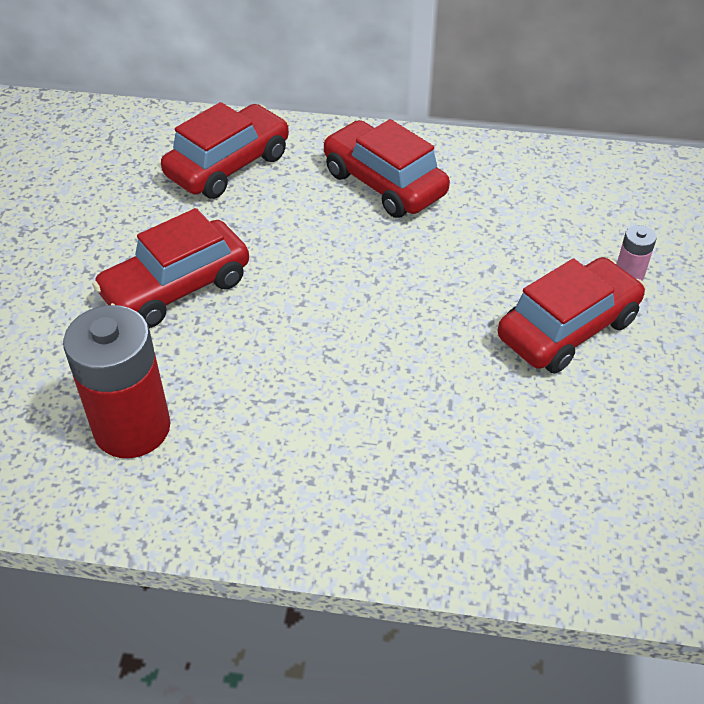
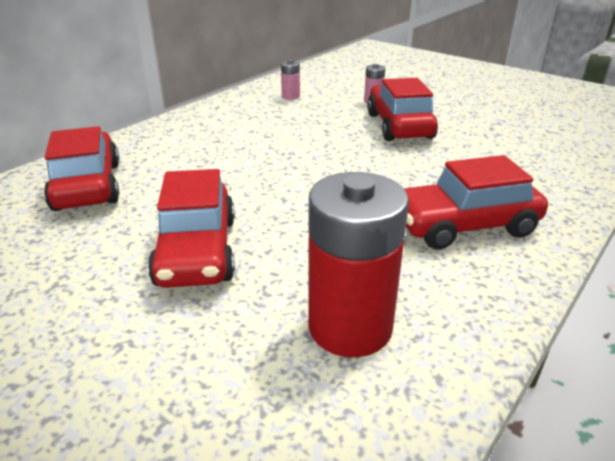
camera: 60 degrees left, 15 degrees down
red car [323,119,450,218] -> red car moved to [404,155,548,250]
none -> pink battery [281,60,300,100]

